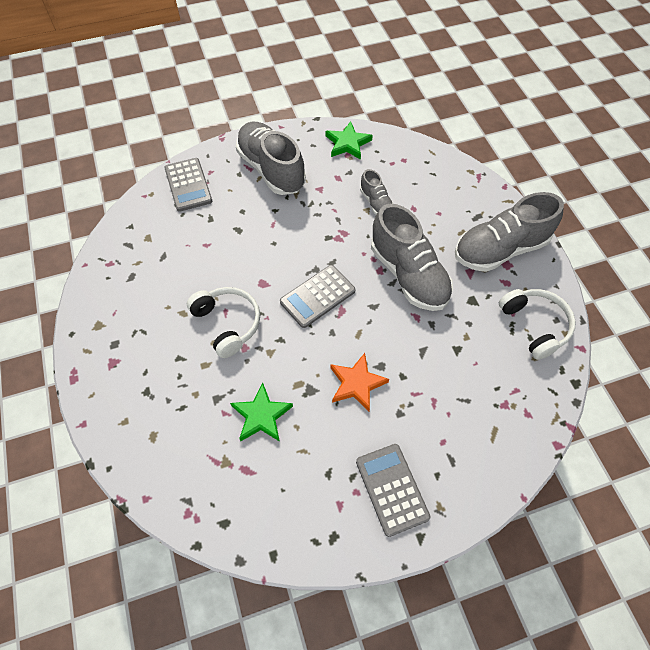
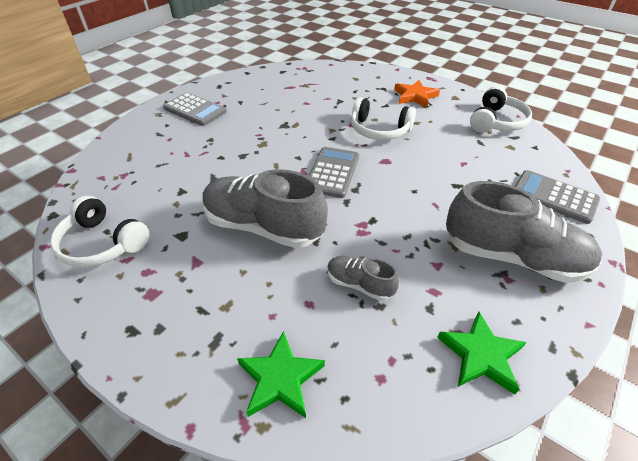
camera: 145 degrees right, 15 degrees down
green star [230,383,293,442] -> green star moved to [237,331,325,418]
orange star [330,353,389,411] -> orange star moved to [394,80,440,108]
grey shoe [455,192,564,272] -> none
none -> white headphones [470,86,532,133]

